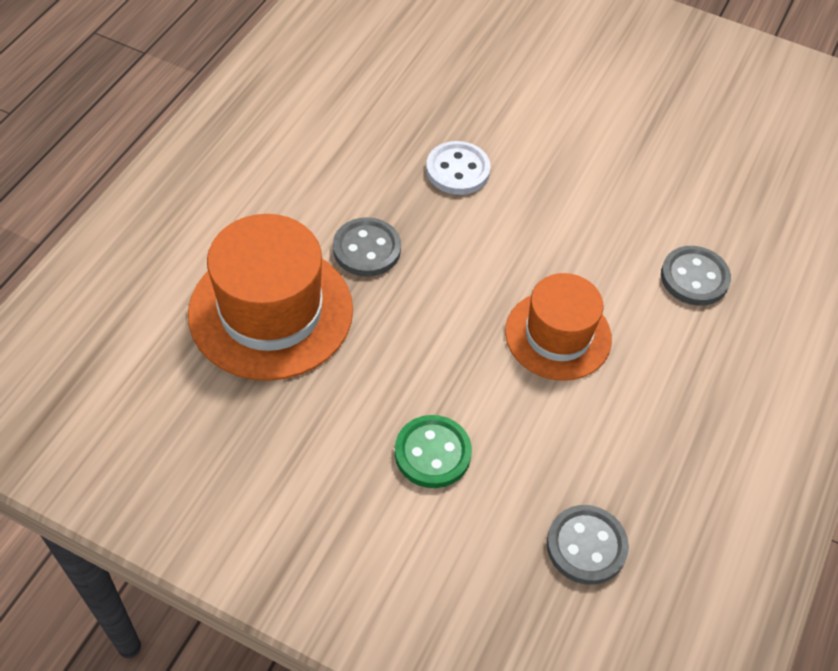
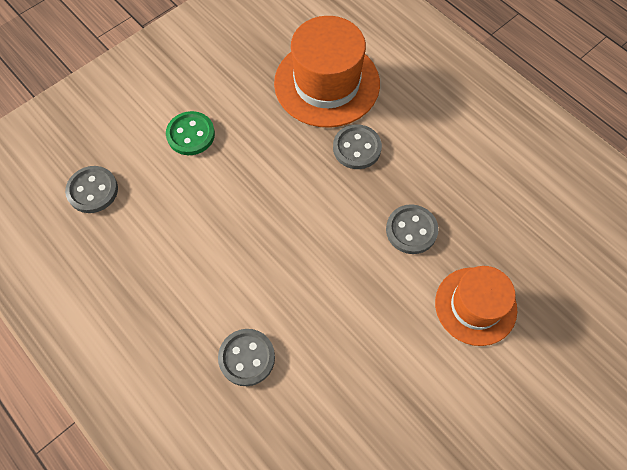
camera: 115 degrees right, 10 degrees up
white button [426,141,491,195] -> grey button [386,204,439,254]
orange hat [505,273,612,381] -> orange hat moved to [435,266,517,346]

